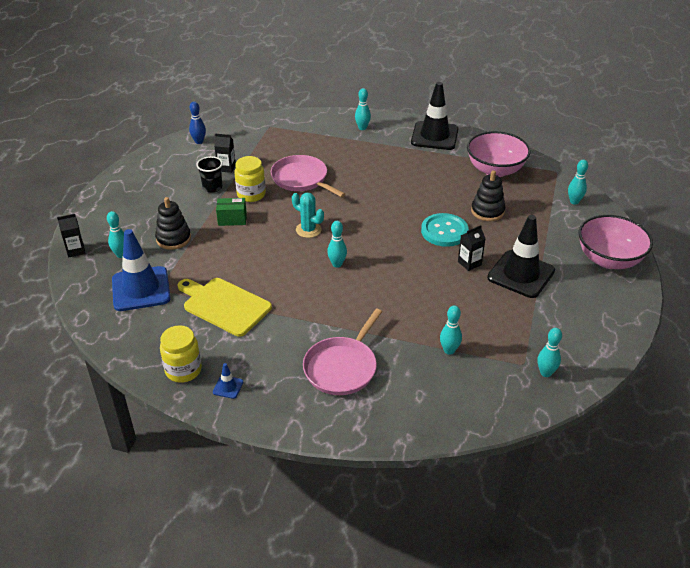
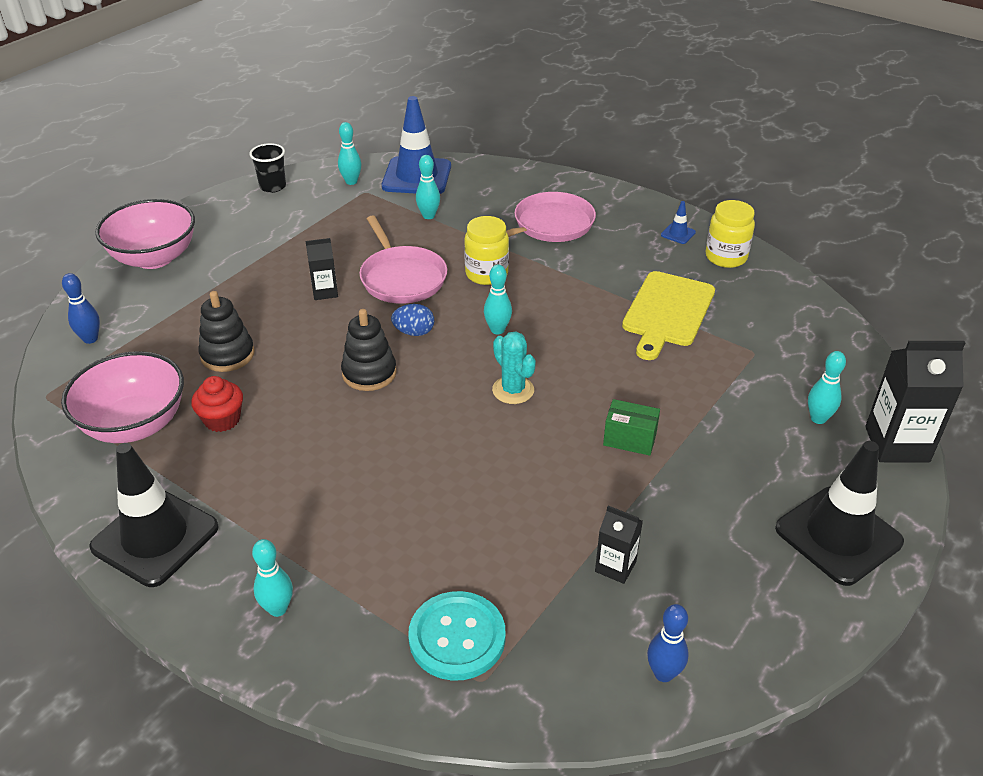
camera: 160 degrees left, 0 degrees up
black carton [57,214,86,258] -> black carton [865,341,965,462], size x1.80
blue traffic cone [112,229,171,311] -> blue traffic cone moved to [382,96,451,194]
black stacking toy [155,197,191,250] -> black stacking toy moved to [341,309,397,391]
yellow cutting board [178,278,272,337] -> yellow cutting board turned 60 degrees clockwise [622,271,715,360]
black cup [196,156,223,193] -> black cup moved to [249,143,286,193]
yellow jar [235,156,266,202] -> yellow jar moved to [464,216,509,285]
pink pan [271,155,345,197] -> pink pan moved to [359,215,447,304]
turquoise button [421,213,469,247] -> turquoise button moved to [408,591,506,681]
black traffic cone [487,215,555,298] -> black traffic cone moved to [775,441,904,586]
turquoise bowling pin [568,160,588,205] -> blue bowling pin [62,273,100,344]
none -> red cupcake [191,376,243,432]
none -> blue egg [391,304,434,336]

